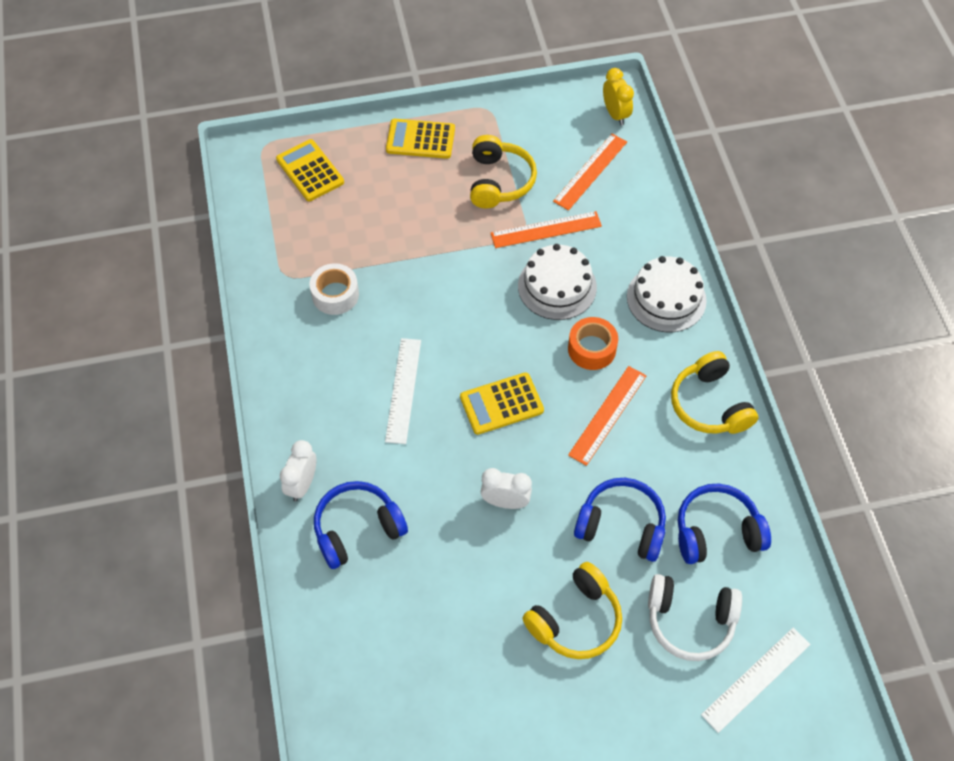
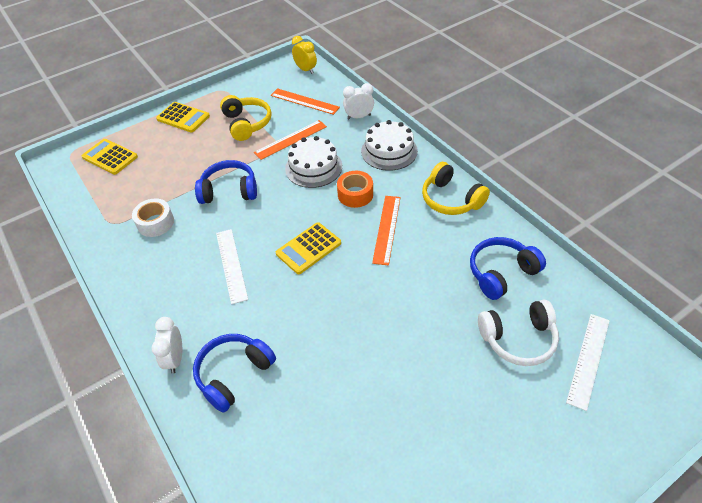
camera: 20 degrees left, 10 degrees down
yellow calculator [386,119,455,159] -> yellow calculator turned 135 degrees counterclockwise [156,102,210,132]
white clock [481,468,532,509] -> white clock moved to [343,83,374,119]
yellow headphones [522,562,622,659] -> none
orange ruler [553,134,627,210] -> orange ruler turned 75 degrees counterclockwise [271,88,340,115]
blue headphones [574,478,666,562] -> blue headphones moved to [195,160,257,204]

